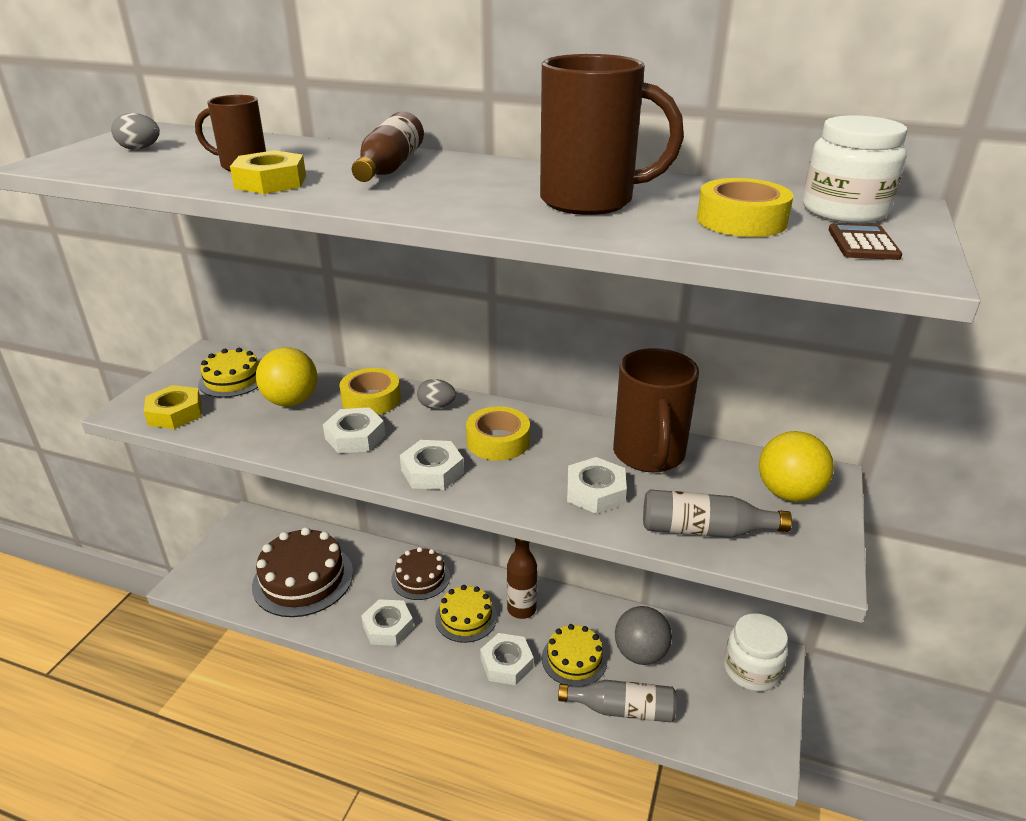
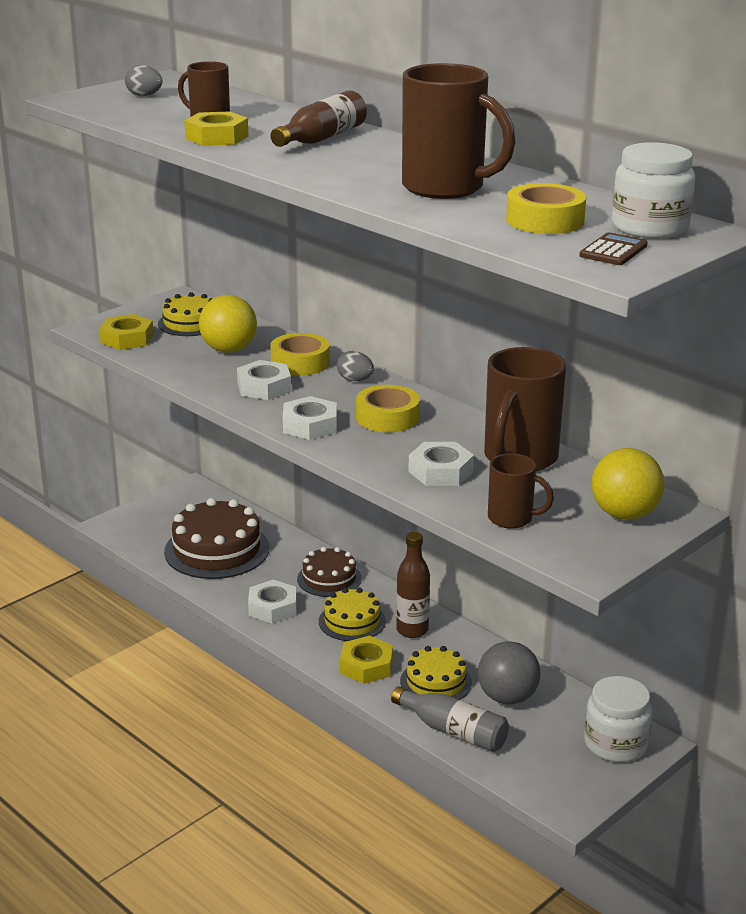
camera: 25 degrees right, 5 degrees down
white nut [480,633,534,685] -> yellow nut [340,636,393,684]
grey bottle [643,489,792,538] -> brown mug [488,453,554,529]

